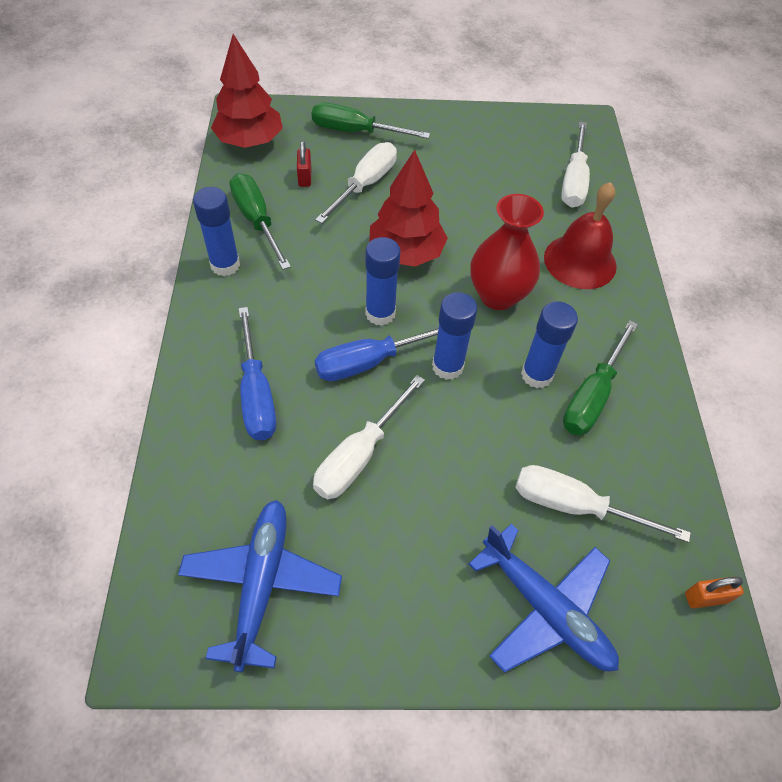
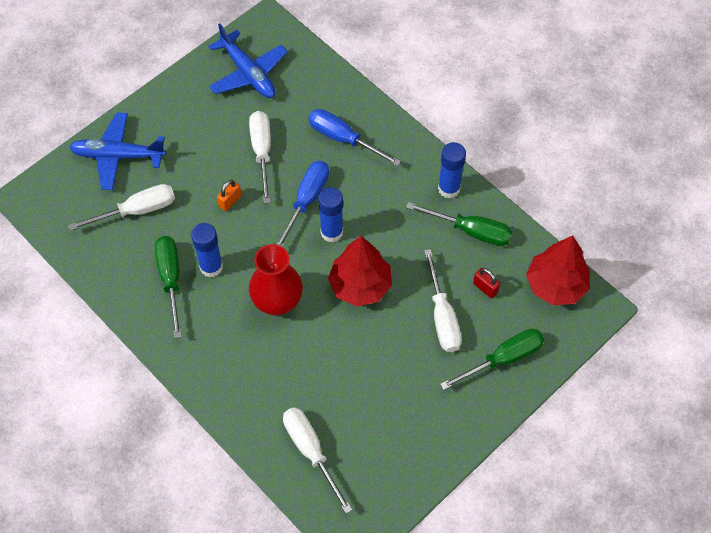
camera: 140 degrees right, 5 degrees up
blue glue stick [432,292,477,380] -> none
red bell [544,182,617,289] -> none
orange padlock [685,577,744,608] -> orange padlock moved to [217,180,242,211]

